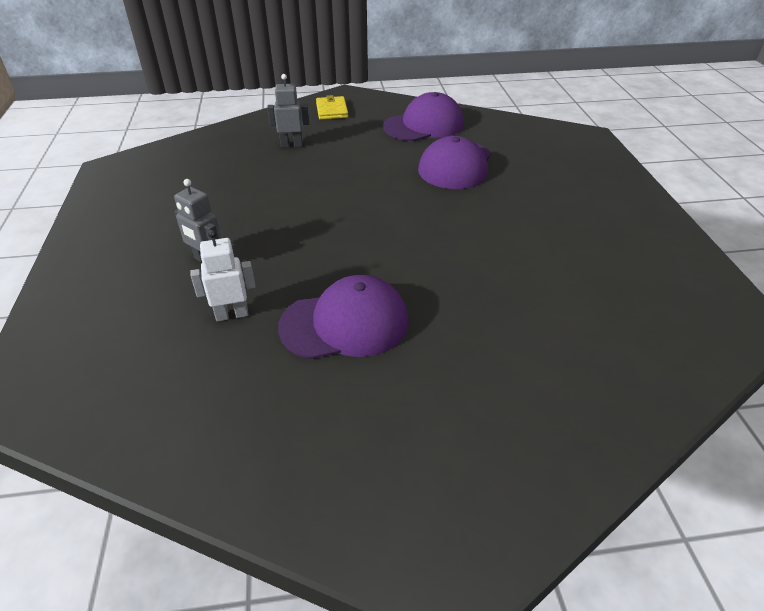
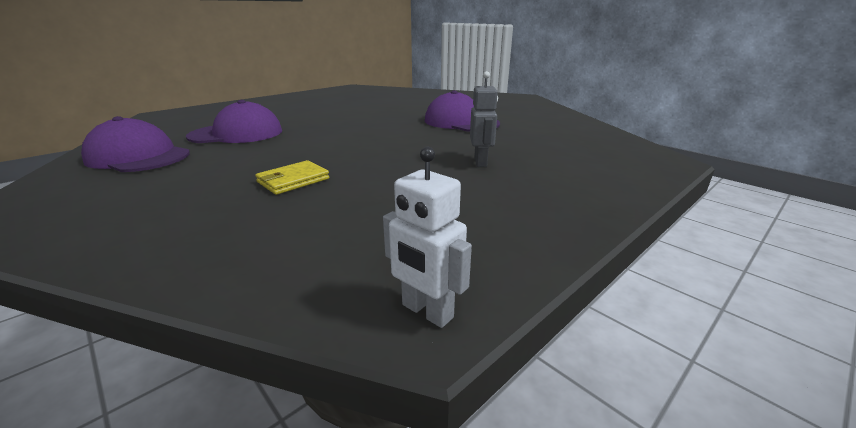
camera: 125 degrees left, 15 degrees down
white robot [190,230,256,321] -> white robot moved to [383,147,472,328]
grey robot [267,74,309,148] -> none
yellow wallet [316,95,348,120] -> yellow wallet moved to [255,160,329,195]

